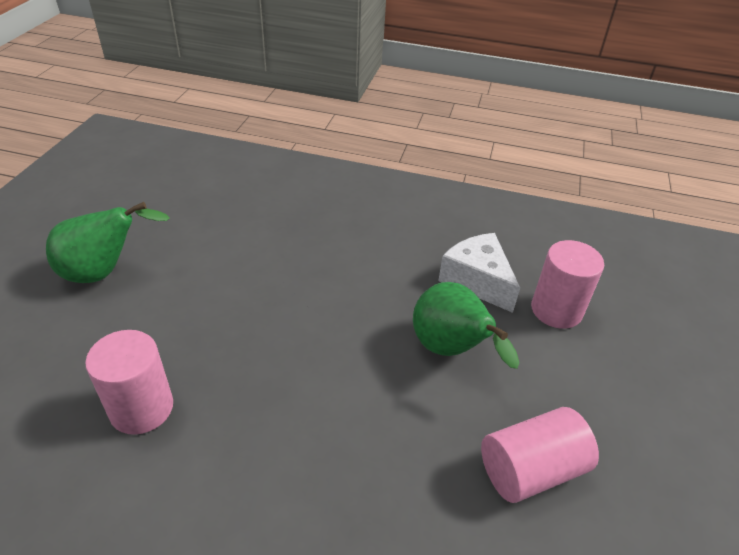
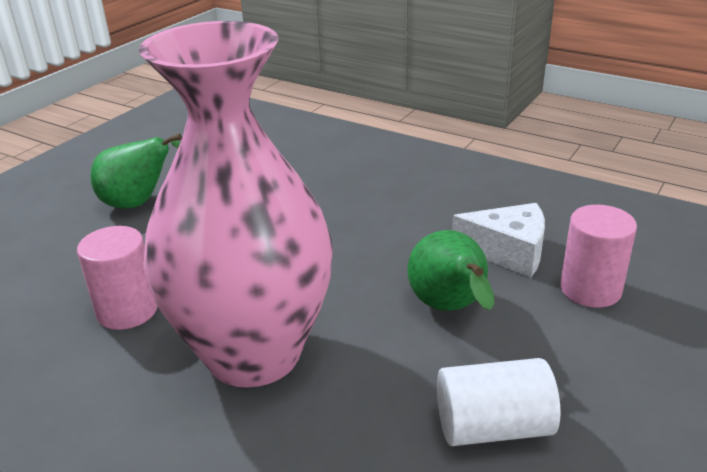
camera: 20 degrees right, 10 degrees down
white cheese [438,233,520,313] -> white cheese turned 120 degrees clockwise [452,203,545,277]
pink cylinder [481,407,599,503] -> white cylinder [437,358,561,446]
none -> pink vase [139,21,333,388]

